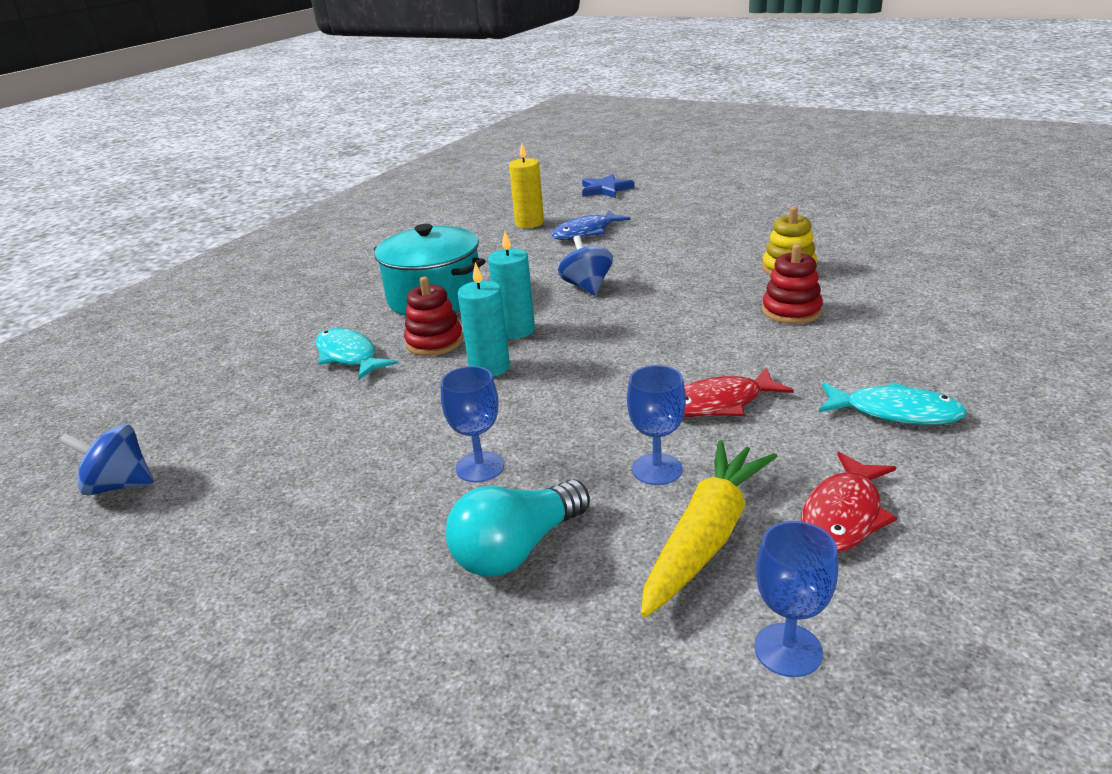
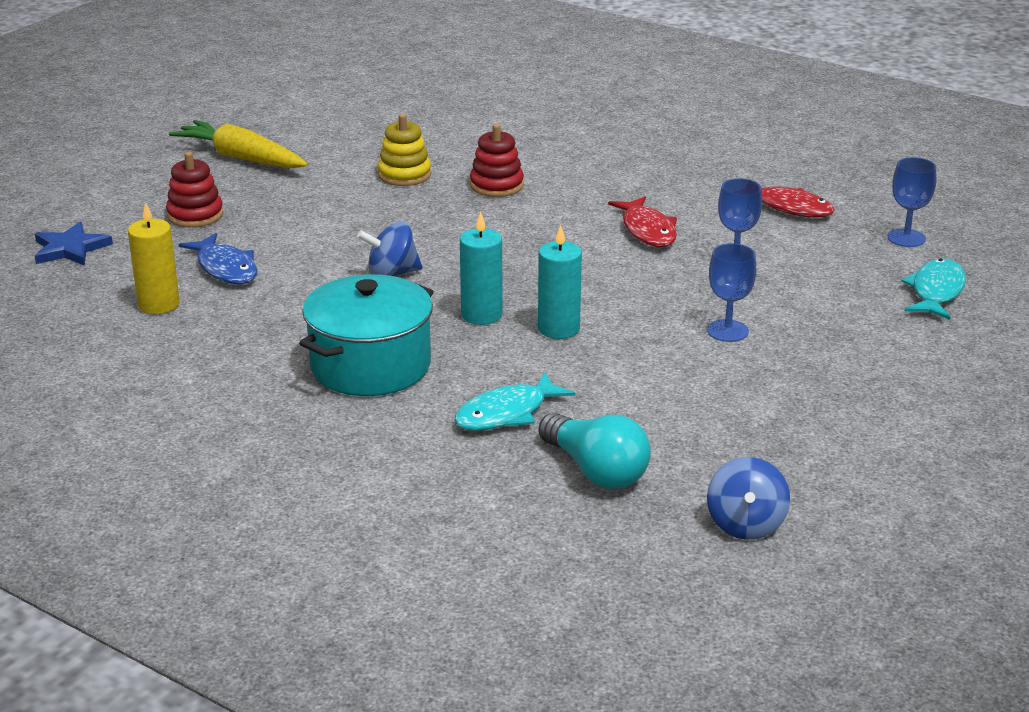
camera: 90 degrees left, 0 degrees up
red stacking toy [404,277,463,356] -> red stacking toy moved to [166,152,223,227]
turquoise light bulb [446,479,590,577] -> turquoise light bulb moved to [539,413,651,489]
yellow carrot [641,440,778,617] -> yellow carrot moved to [169,120,308,168]
turquoise fish [819,382,967,425] -> turquoise fish moved to [901,258,966,320]

